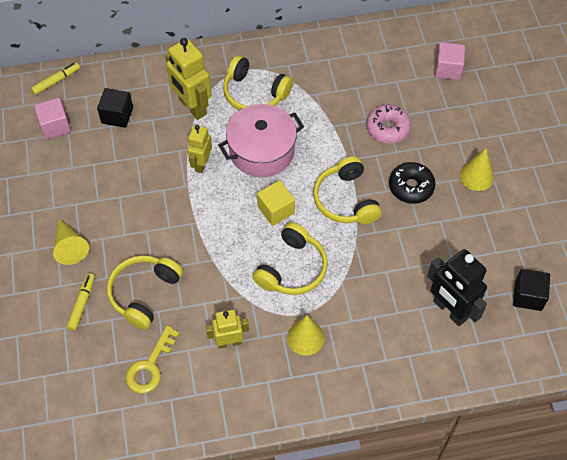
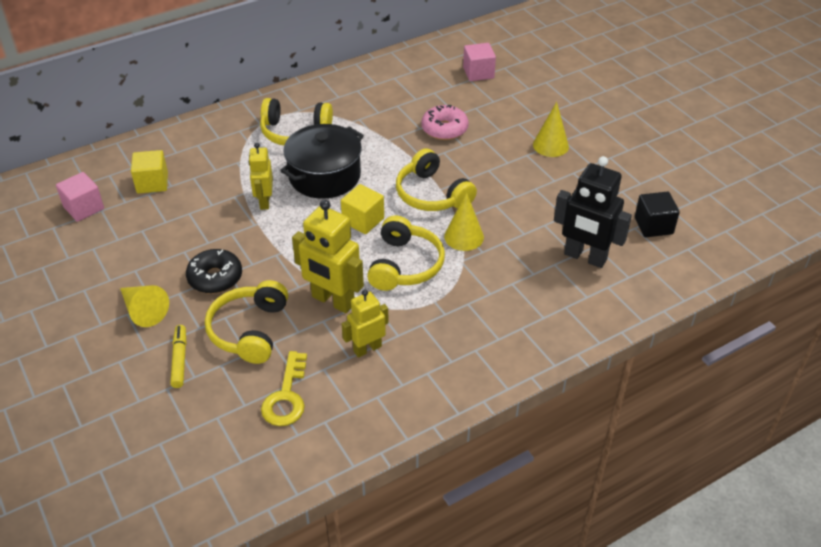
camera: 20 degrees left, 15 degrees down
yellow marker [31,62,80,95] -> none
black cube [97,88,133,128] -> yellow cube [131,150,168,194]
yellow robot [165,38,212,120] -> yellow robot moved to [292,200,364,313]
pink pot [218,104,304,177] -> black pot [280,124,364,199]
yellow cone [287,315,325,356] -> yellow cone moved to [444,192,484,251]
black donut [389,162,435,204] -> black donut moved to [186,249,242,294]

